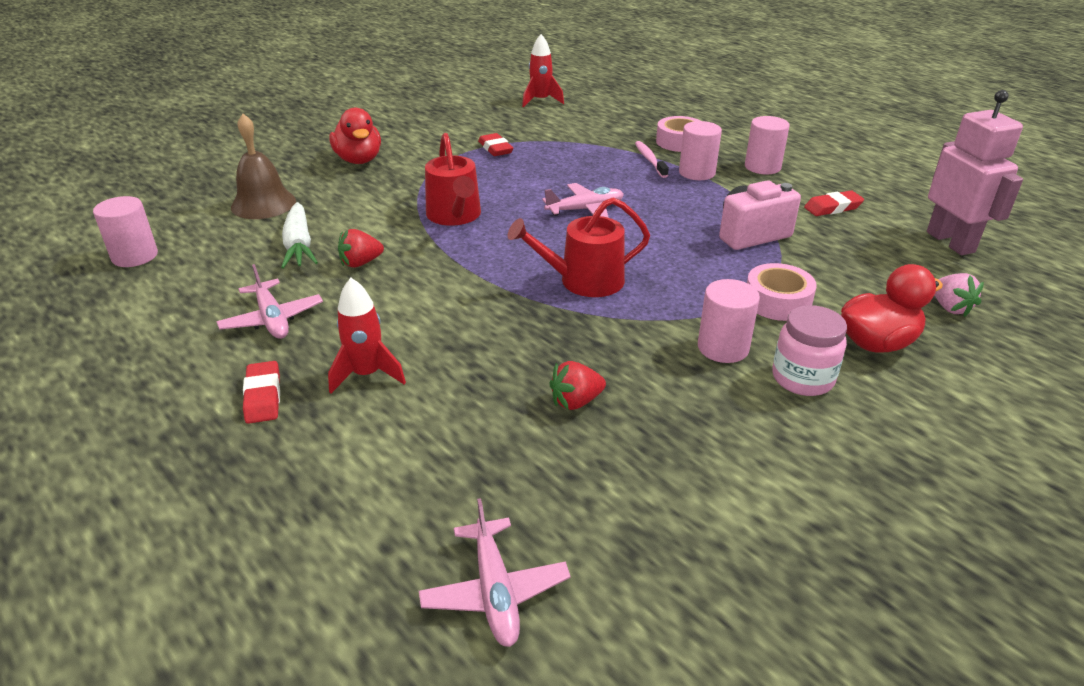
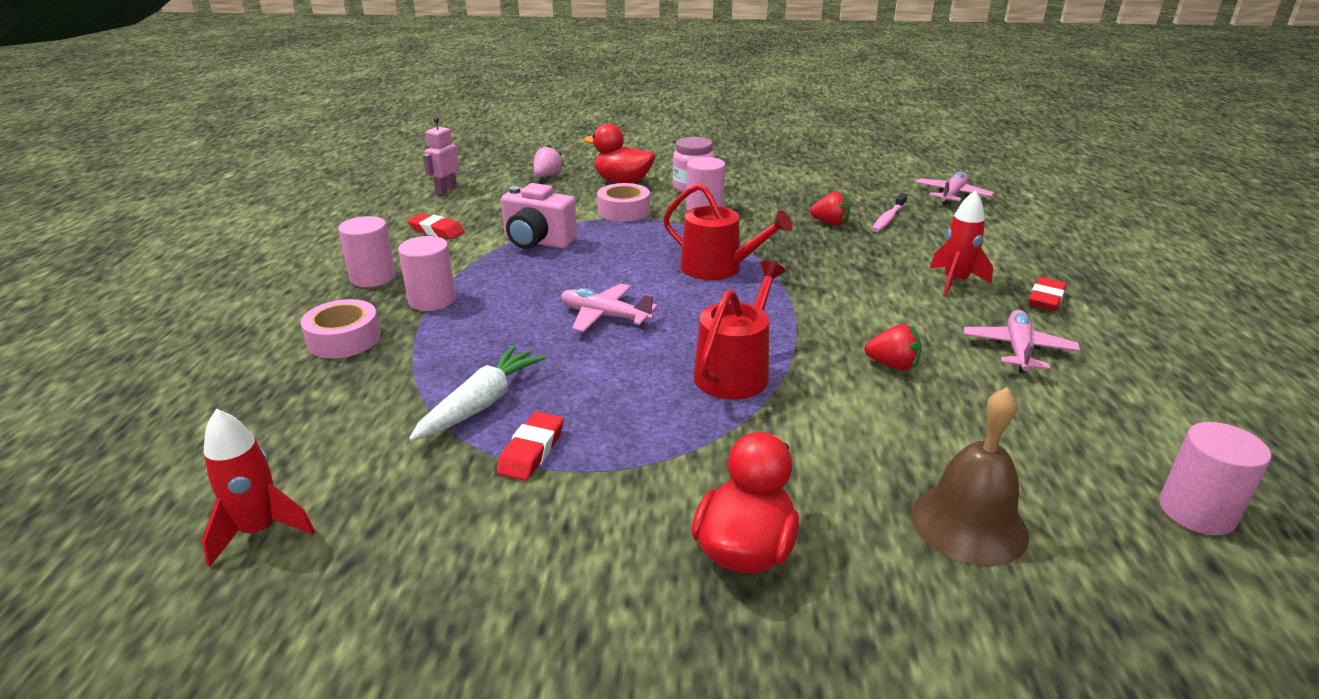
camera: 135 degrees left, 5 degrees down
white carrot [281,202,318,269] -> white carrot moved to [409,345,546,441]
pink toothbrush [635,141,669,178] -> pink toothbrush moved to [872,193,907,232]
pink robot [927,90,1023,255] -> pink robot [423,117,459,194], size x0.57

